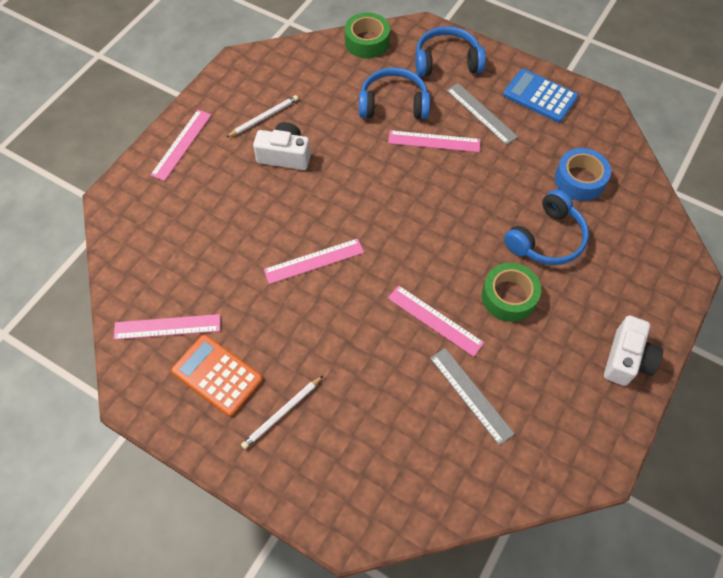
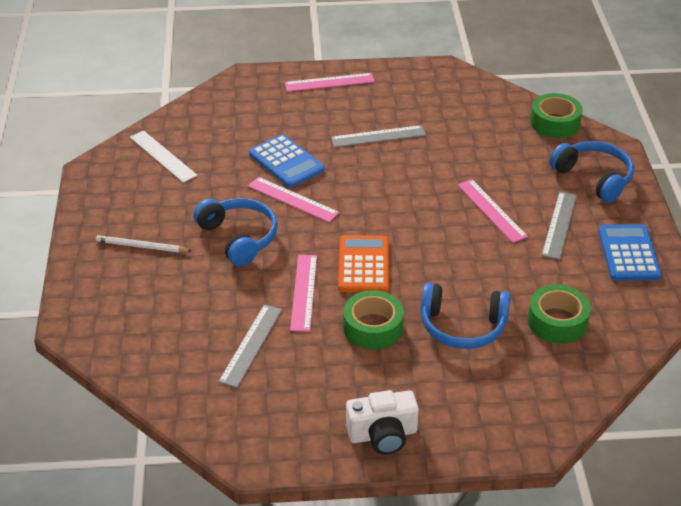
camera: 55 degrees right, 20 degrees down
pink ruler [113,314,220,340] -> white ruler [130,130,197,183]
orange calculator [171,335,263,417] -> orange calculator moved to [338,235,389,292]
white pencil [227,95,298,137] -> none
white camera [253,122,311,170] -> grey ruler [331,125,426,147]
blue headphones [359,67,430,119] -> blue headphones moved to [193,198,278,266]
blue tape [555,148,611,201] -> green tape [528,285,591,343]
none -> blue calculator [249,134,325,188]

